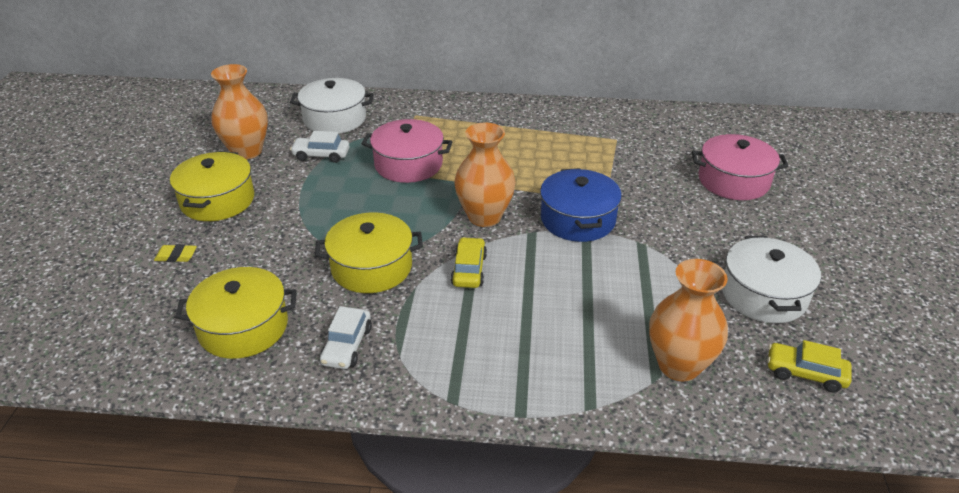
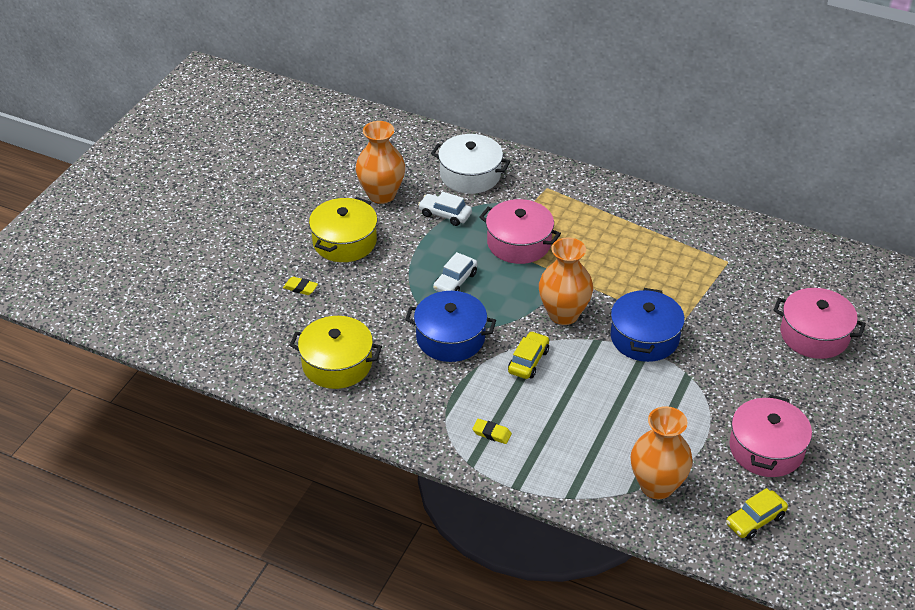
camera: 20 degrees right, 5 degrees up
yellow pot [315,212,423,293] -> blue pot [405,291,496,362]
white car [320,306,372,369] -> white car moved to [433,252,478,292]
white pot [722,236,821,323] -> pink pot [729,394,812,477]
yellow car [767,340,852,393] -> yellow car turned 75 degrees counterclockwise [726,488,788,540]
none -> yellow eraser [472,419,512,444]

